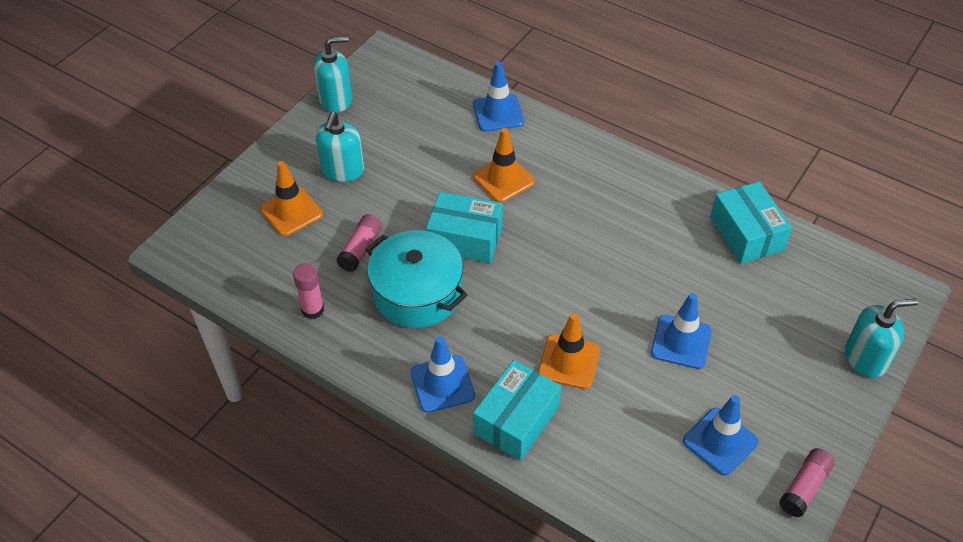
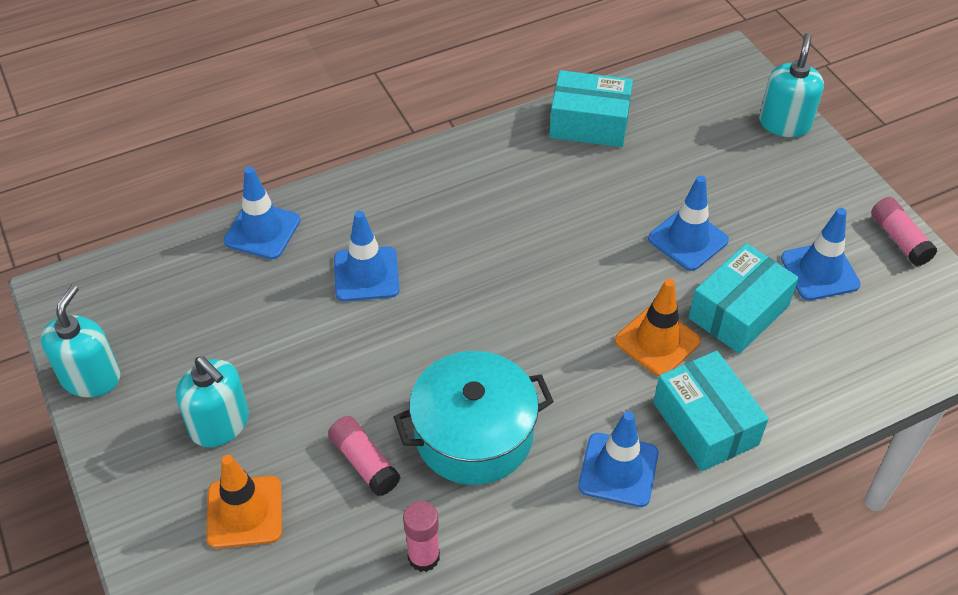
camera: 60 degrees left, 0 degrees up
turquoise box [426,192,503,263] -> turquoise box moved to [689,243,799,354]
orange traffic cone [473,128,535,203] -> blue traffic cone [334,211,400,301]

